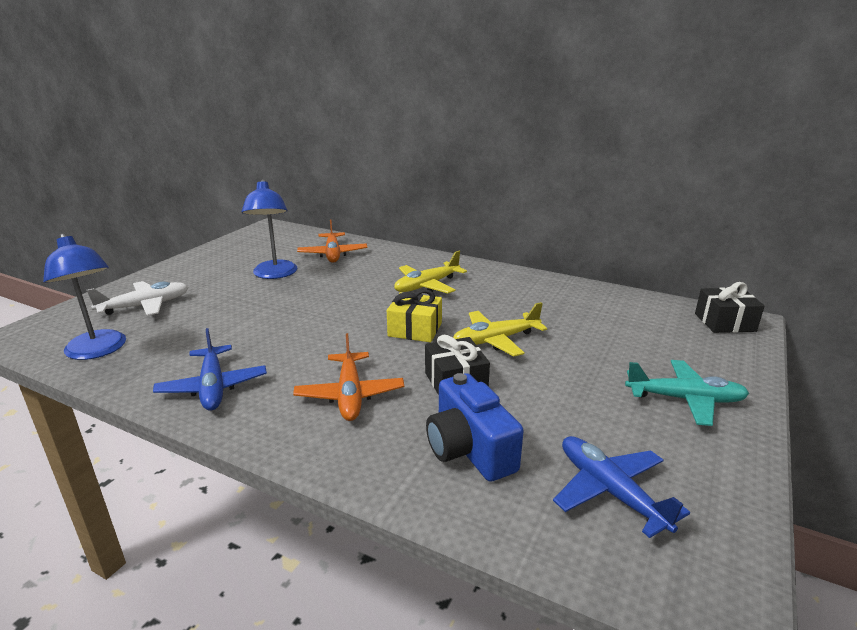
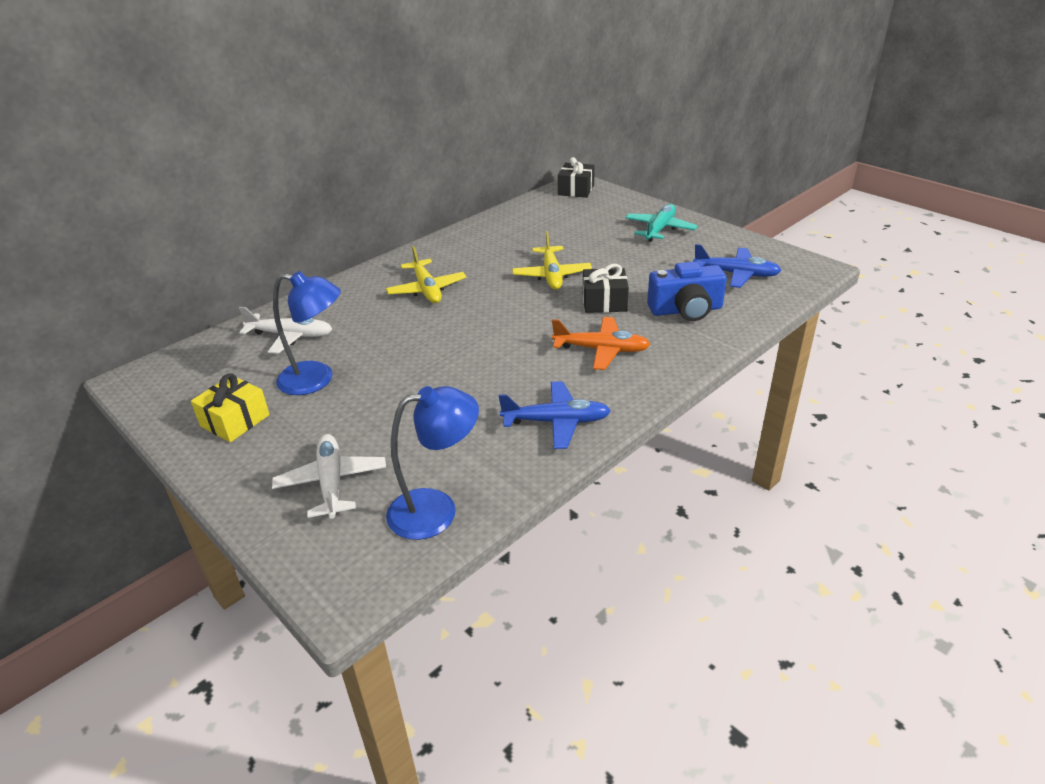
camera: 70 degrees left, 10 degrees up
orange plane [297,219,367,263] -> white plane [239,307,332,354]
yellow gift [387,289,442,342] -> yellow gift moved to [191,373,270,442]
blue plane [553,436,690,538] -> blue plane turned 150 degrees counterclockwise [693,244,782,288]

